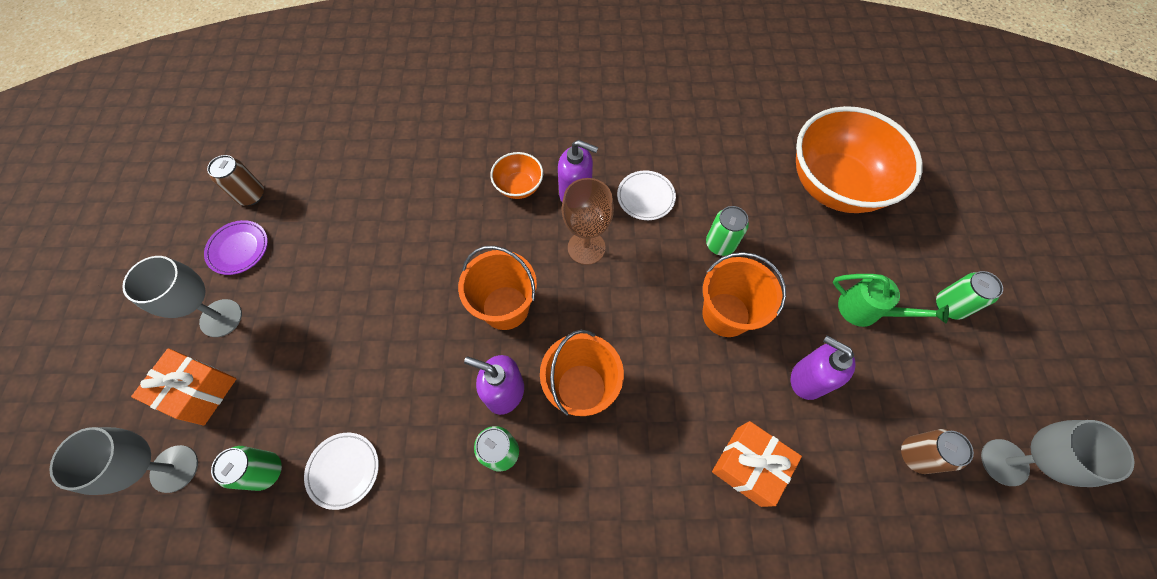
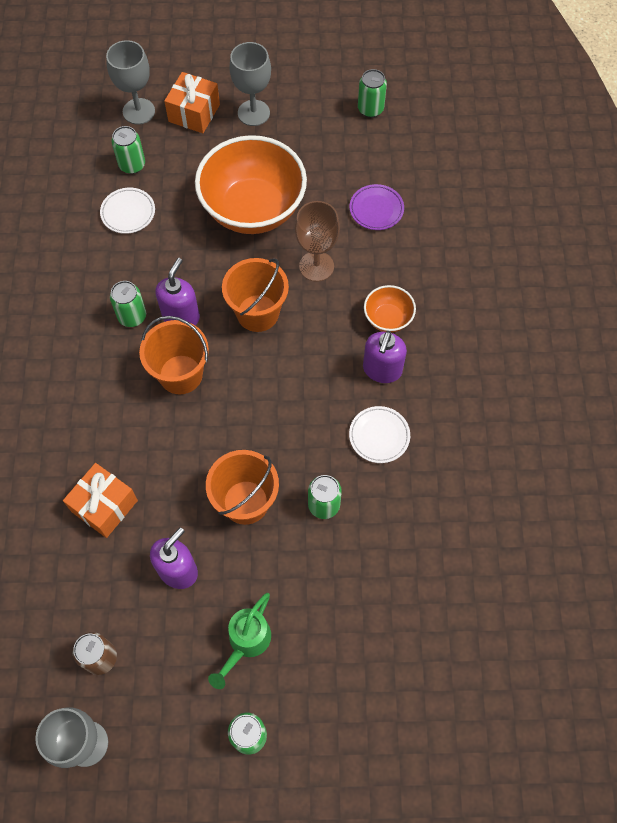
camera: 90 degrees right, 0 degrees up
purple plate [204,220,268,275] -> purple plate moved to [350,184,404,230]
brown can [207,155,264,205] -> green can [358,69,387,118]
brown goblet [562,178,614,265] -> brown goblet moved to [295,201,340,282]
orange bowl [796,106,923,213] -> orange bowl moved to [195,135,307,234]

